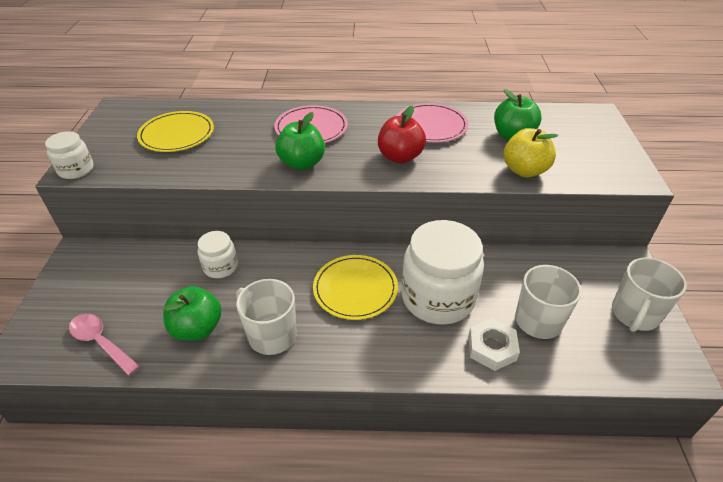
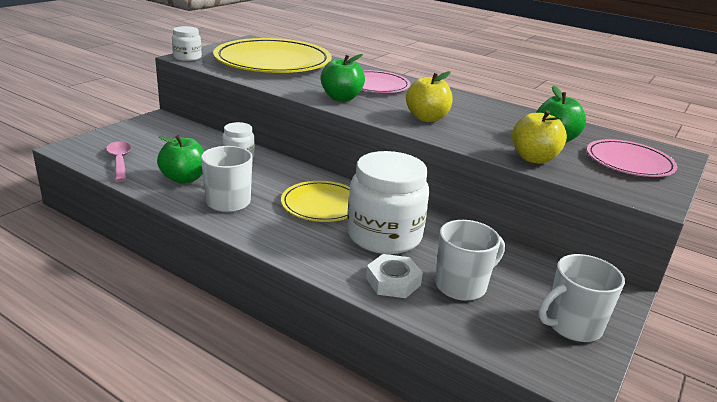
camera: 30 degrees right, 15 degrees down
yellow plate [137,111,214,152] -> yellow plate [213,38,332,73], size x1.84
red apple [378,105,426,164] -> yellow apple [406,71,452,122]
pink plate [397,103,468,142] -> pink plate moved to [587,139,678,177]

